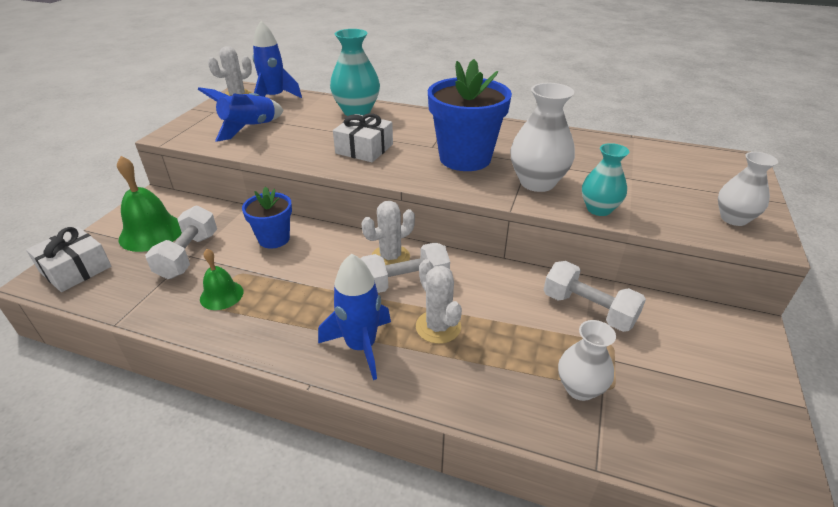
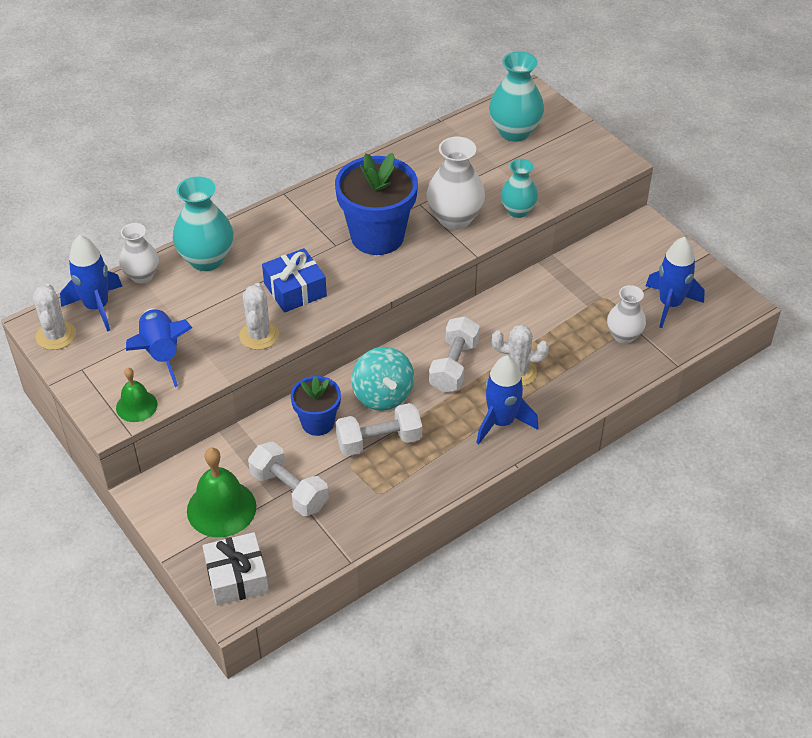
camera: 55 degrees left, 10 degrees up
green bell [200,249,243,310] -> green bell moved to [116,368,157,422]
white gift [333,113,393,162] -> blue gift [262,248,327,313]
white cactus [362,201,415,265] -> white cactus moved to [239,283,279,350]
white dumbbell [544,261,646,332] -> white dumbbell moved to [335,403,422,456]
white vase [718,152,778,226] -> white vase moved to [119,223,159,284]
none -> turquoise spinning top [351,347,414,411]
none -> turquoise vase [489,51,544,142]
none -> blue rocket [646,237,705,328]

